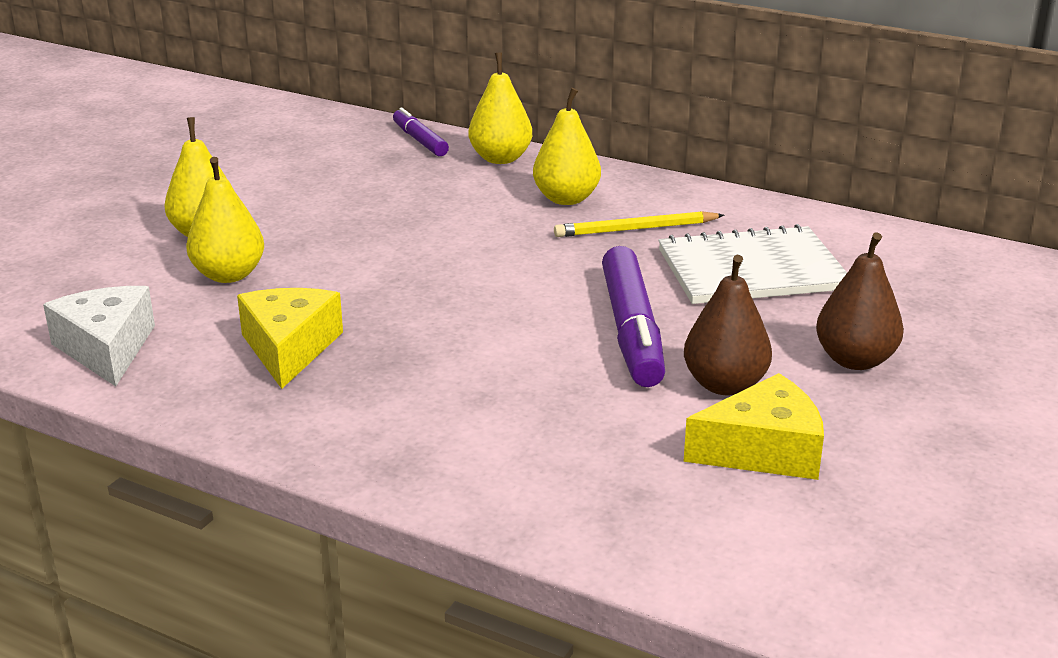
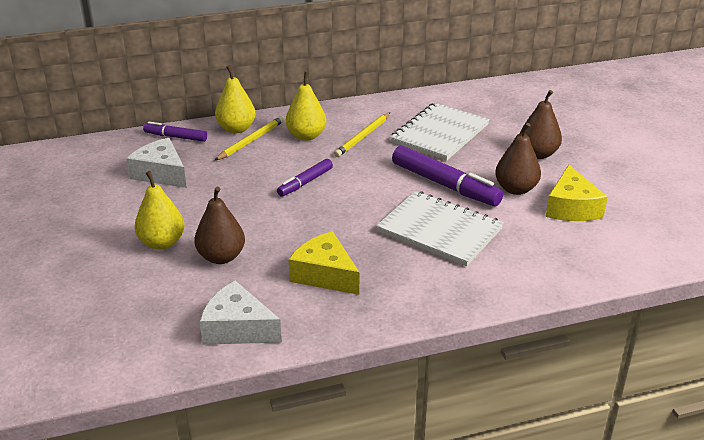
camera: 45 degrees left, 5 degrees up
yellow pear [186,157,264,283] -> brown pear [194,186,245,264]
yellow cheese [683,373,824,480] -> yellow cheese turned 150 degrees clockwise [546,165,608,221]
none -> white cheese [126,138,187,188]
none -> yellow pencil [215,116,284,160]
none -> purple marker [277,159,333,197]
none -> white notebook [376,191,503,266]

